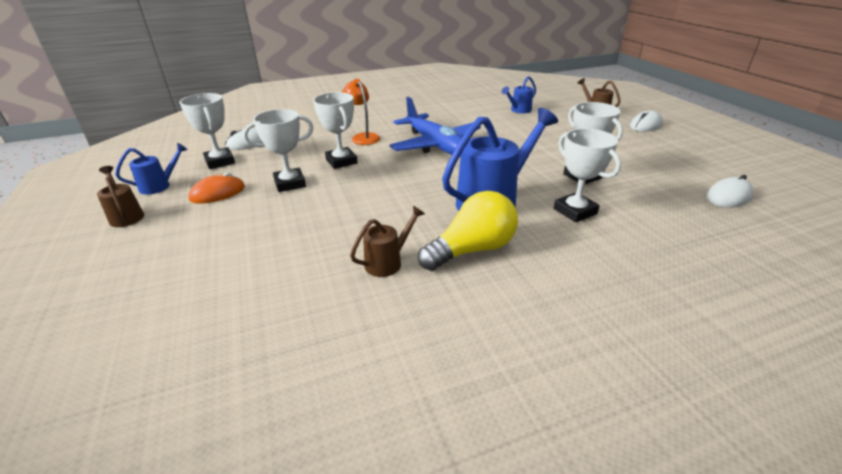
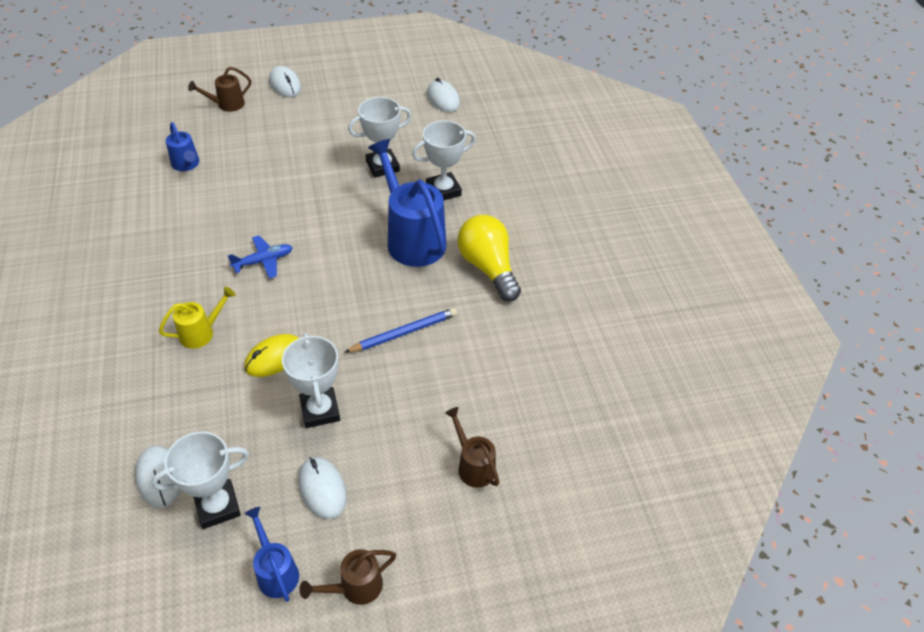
camera: 85 degrees left, 15 degrees up
orange mouse [188,172,245,204] -> white mouse [298,457,347,519]
white trophy [313,92,358,169] -> yellow mouse [244,334,299,377]
orange lamp [342,79,380,145] -> yellow watering can [159,287,235,349]
brown watering can [350,206,425,277] -> brown watering can moved to [445,407,499,488]
blue plane [390,97,481,157] -> blue plane [228,236,293,279], size x0.47
none -> blue pencil [344,308,458,353]

